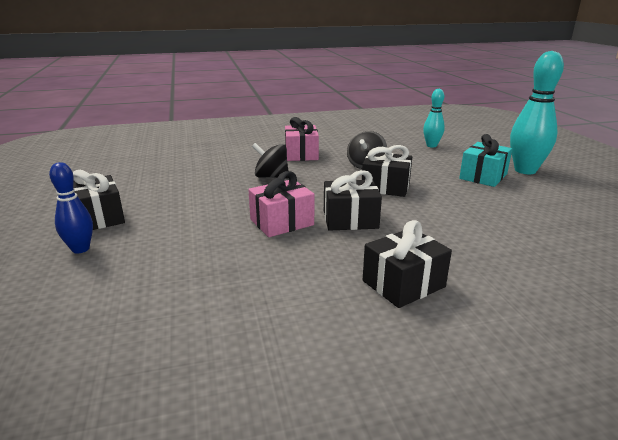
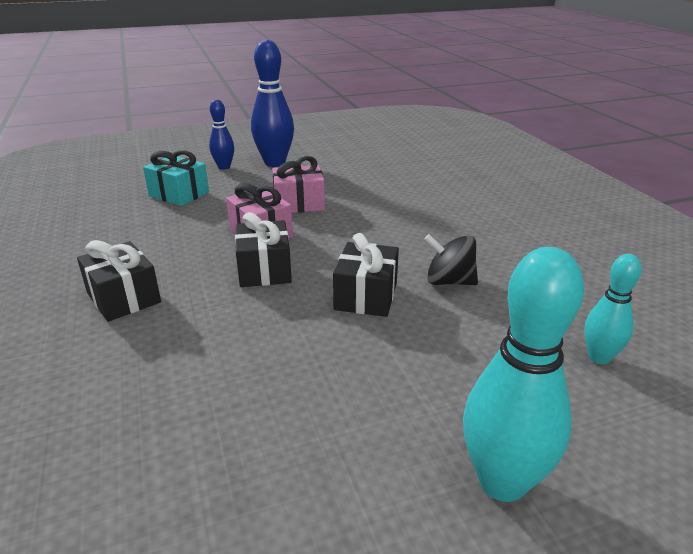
camera: 85 degrees right, 5 degrees up
black gift [73,170,125,230] -> blue bowling pin [251,40,294,167]
black spinning top [252,143,288,179] -> none
pink gift [285,117,319,161] -> pink gift moved to [272,156,325,213]
turquoise gift [459,134,512,187] -> turquoise gift moved to [143,150,209,206]

